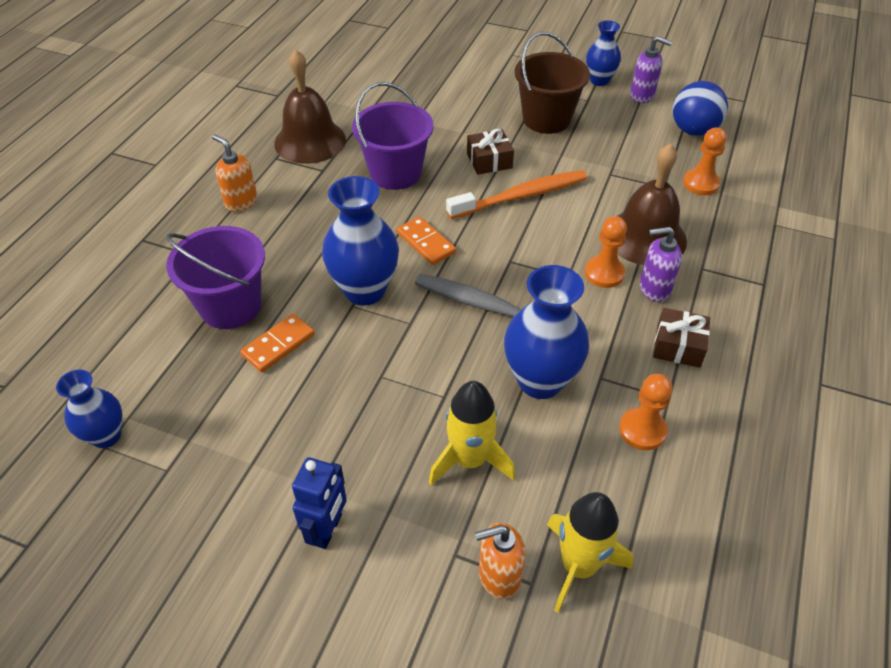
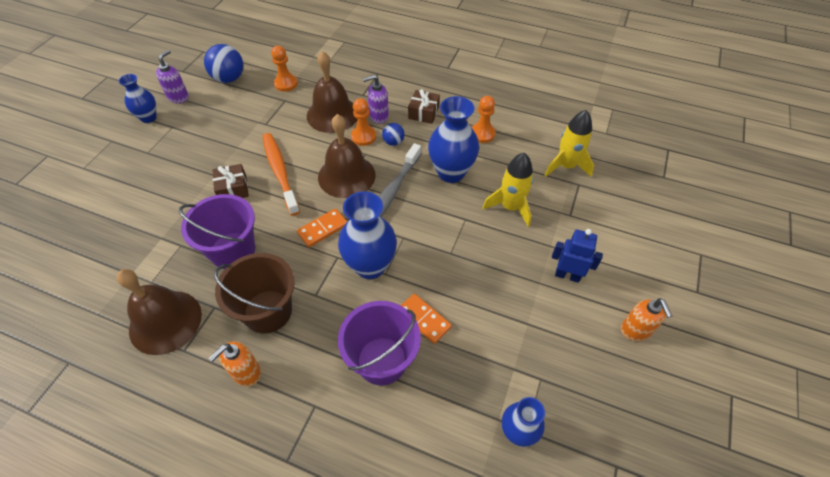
camera: 90 degrees left, 5 degrees up
orange soap dispenser [475,523,526,599] -> orange soap dispenser moved to [621,298,672,341]
brown bucket [514,32,590,134] -> brown bucket moved to [214,253,295,333]
purple soap dispenser [640,226,682,302] -> purple soap dispenser turned 75 degrees clockwise [363,75,389,124]
none -> brown bell [318,114,375,198]
none -> blue ball [382,123,405,146]

